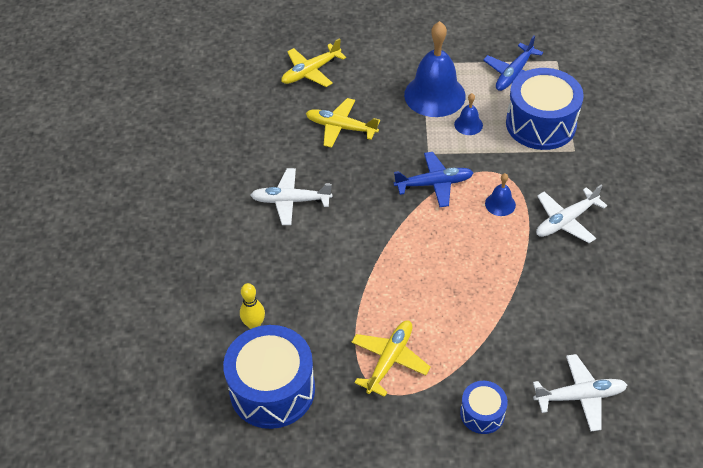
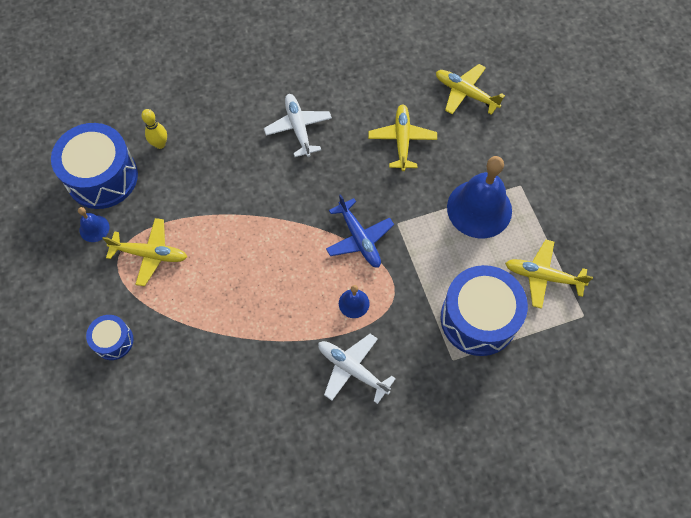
camera: 70 degrees right, 15 degrees up
blue bell [454,93,483,135] -> blue bell moved to [78,207,109,242]
blue plane [483,36,543,91] -> yellow plane [505,239,593,309]
white plane [533,354,627,432] -> none

